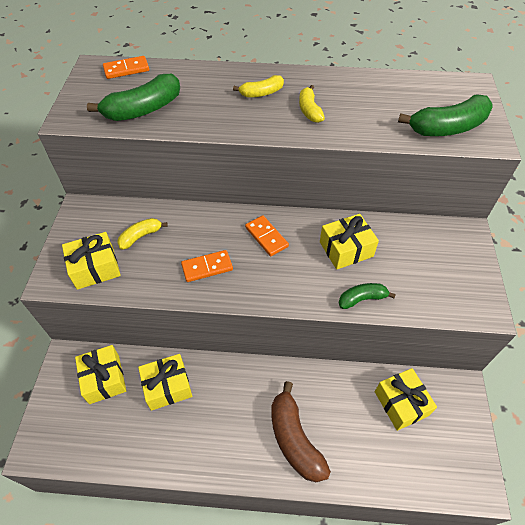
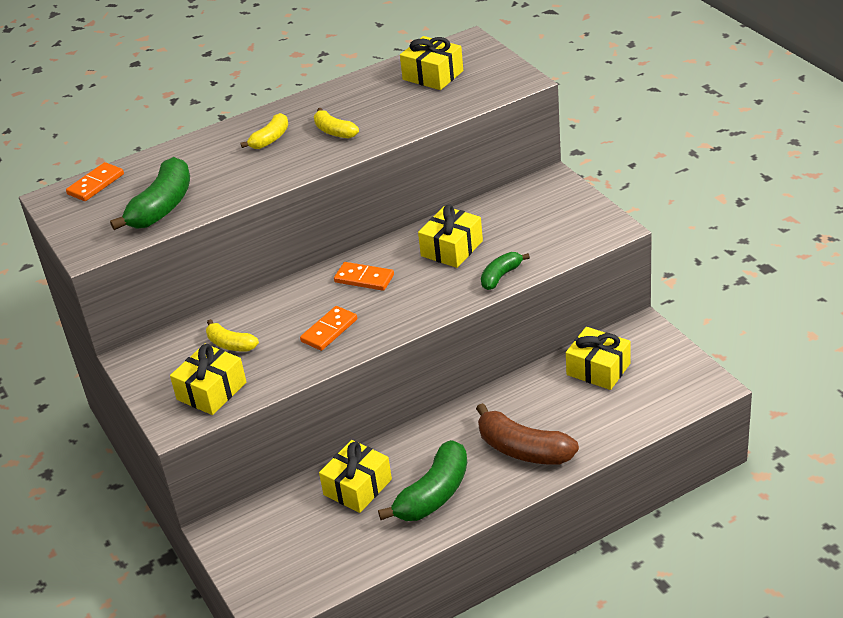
camera: 30 degrees left, 15 degrees down
yellow gift [75,345,126,404] -> yellow gift moved to [400,36,463,90]
yellow banana [117,218,168,250] -> yellow banana turned 75 degrees counterclockwise [206,319,259,351]
green banana [398,94,492,136] -> green banana moved to [378,440,467,521]

